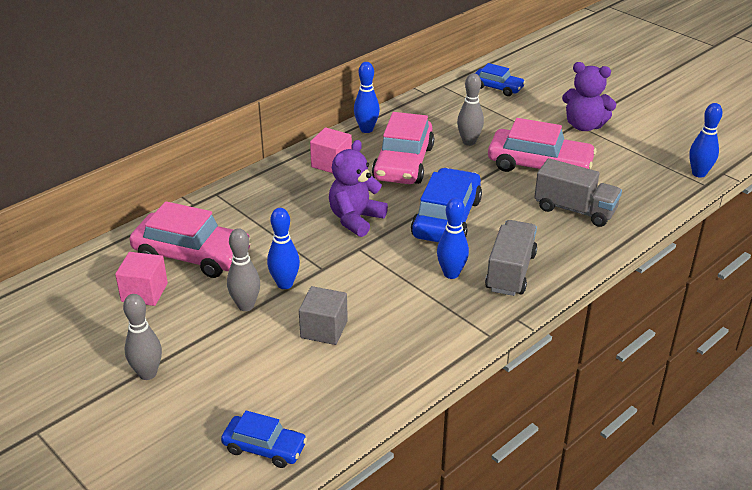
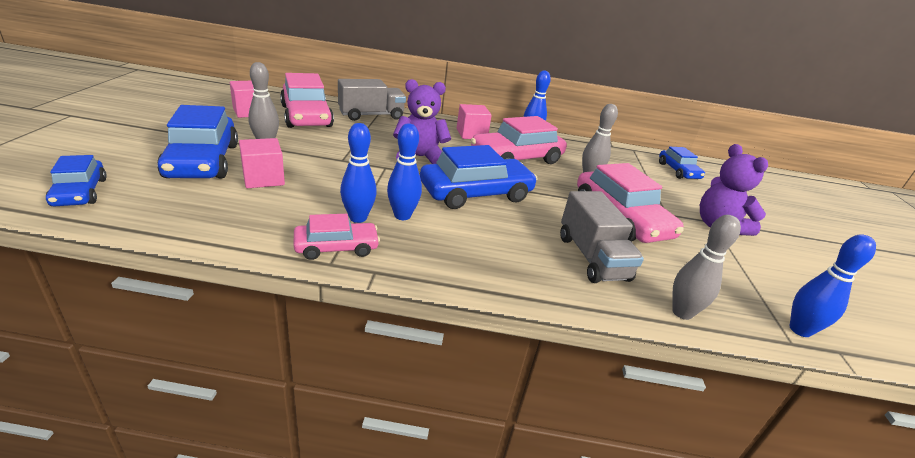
camera: 45 degrees right, 5 degrees down
grey bowling pin [123,294,162,380] -> grey bowling pin moved to [672,215,741,320]
blue bowling pin [267,208,300,289] -> blue bowling pin moved to [340,123,377,223]
grey cube [299,286,348,345] -> pink cube [239,138,285,188]
grey truck [485,220,537,296] -> grey truck moved to [338,79,406,121]
none -> blue car [157,105,238,178]
none -> pink car [294,214,380,260]

